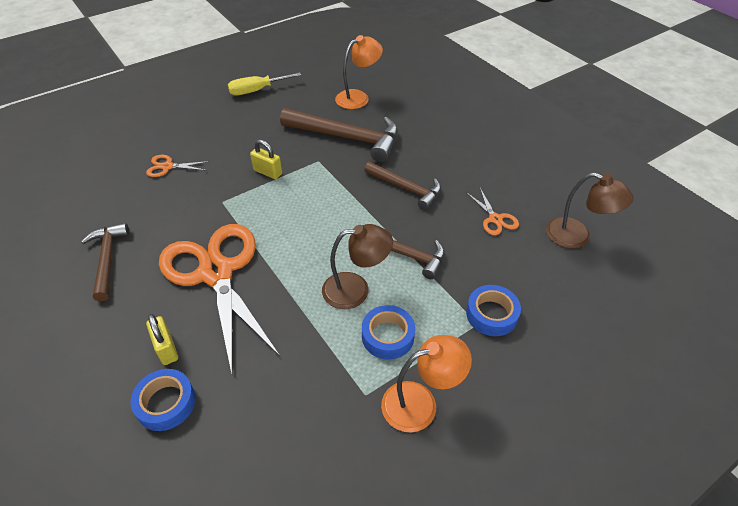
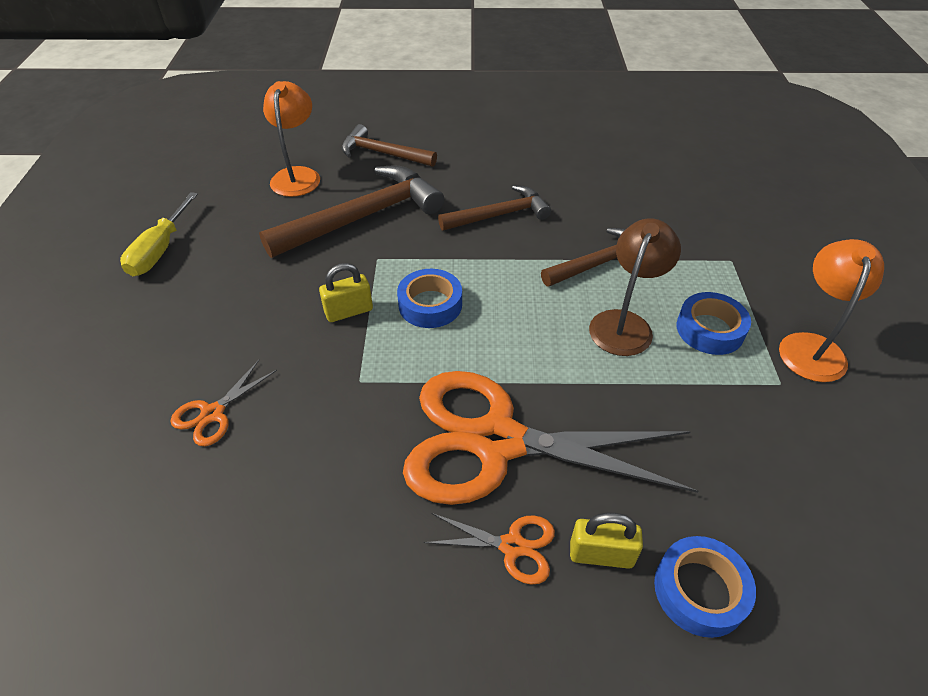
camera: 55 degrees left, 0 degrees up
brown hammer [81,223,129,301] -> brown hammer moved to [341,124,437,167]
orange scissors [466,188,519,235] -> orange scissors moved to [424,513,555,585]
blue tape [466,285,521,336] -> blue tape moved to [397,269,462,328]
brown lamp [546,173,634,249] -> none

